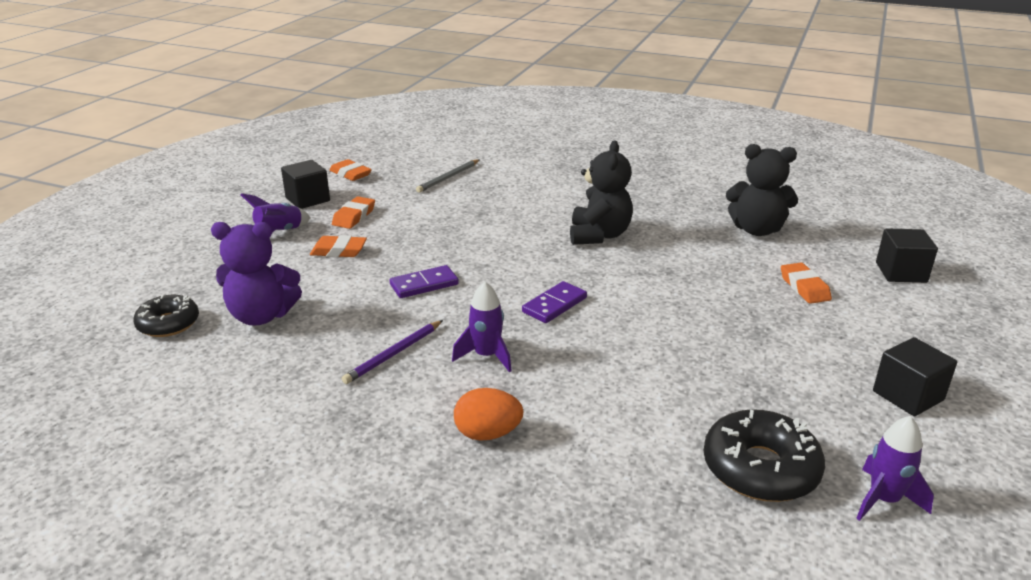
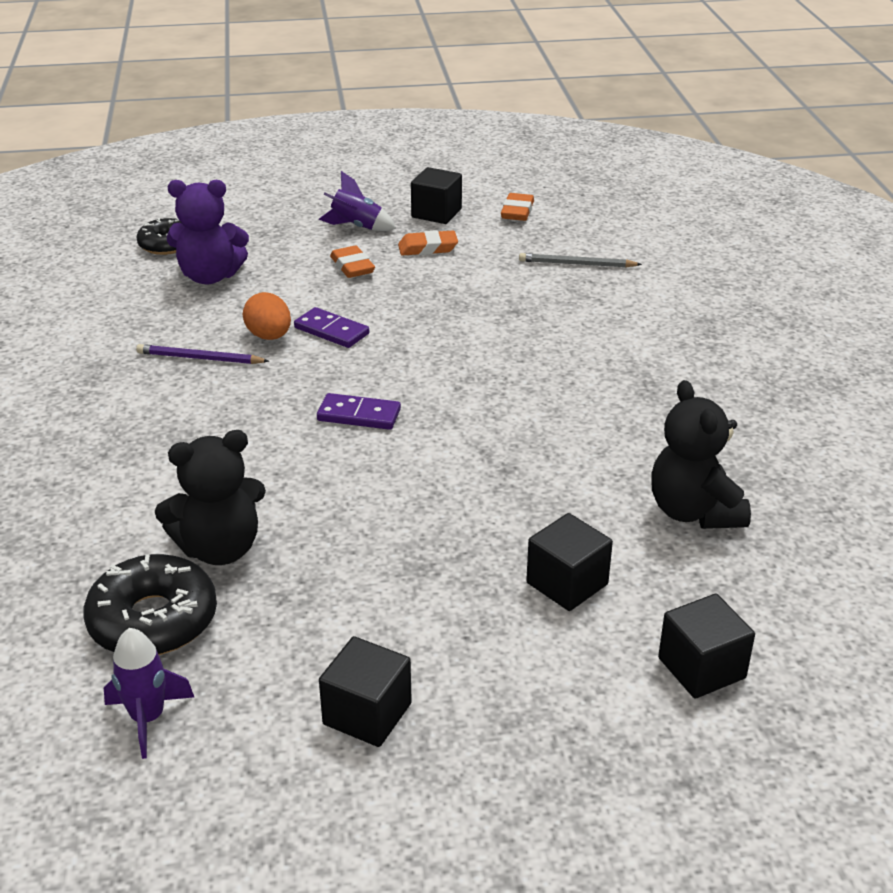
camera: 60 degrees right, 5 degrees up
purple teddy bear [211,222,302,325] -> purple teddy bear turned 60 degrees counterclockwise [167,180,249,285]
purple rocket [452,282,512,372] -> none
orange egg [454,388,524,441] -> orange egg moved to [243,292,291,340]
black teddy bear [570,141,633,245] -> black teddy bear moved to [155,430,266,565]
orange eraser [781,263,832,304] -> black cube [526,513,613,611]

